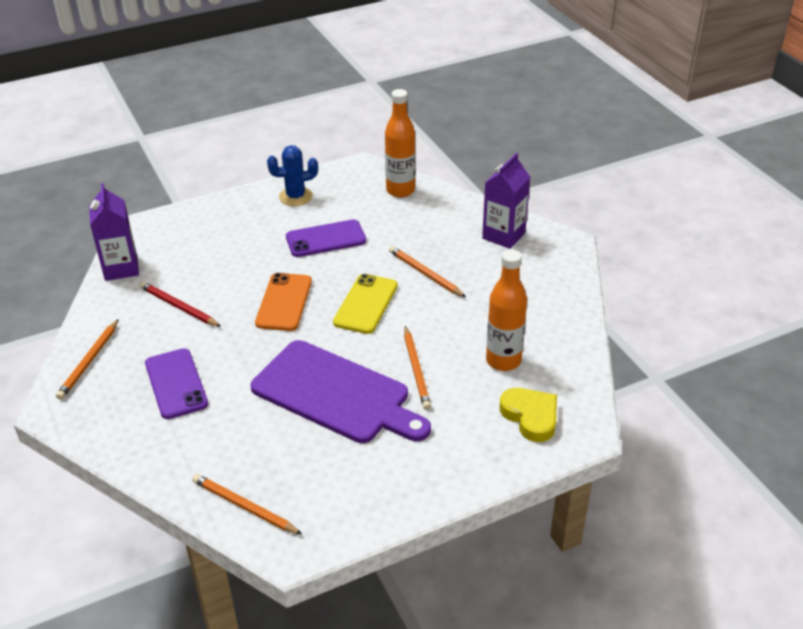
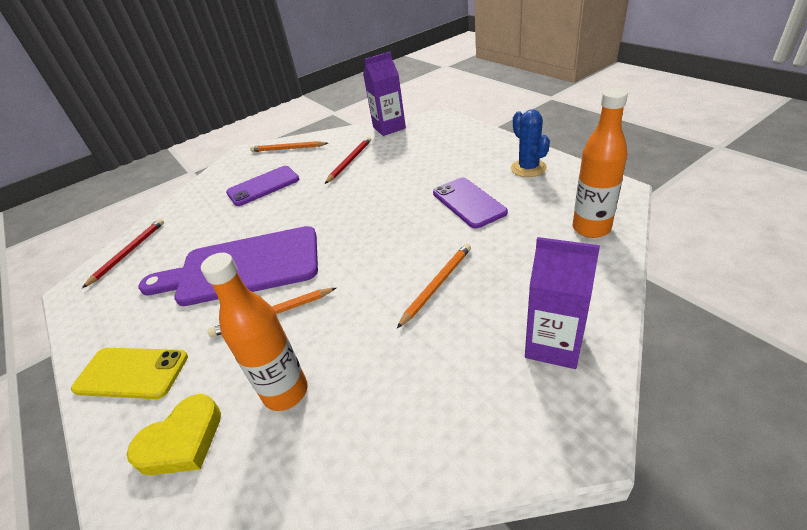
camera: 85 degrees right, 0 degrees up
orange pencil [192,474,302,534] -> red pencil [82,219,164,288]
purple cutting board [251,340,431,443] -> purple cutting board turned 60 degrees clockwise [138,226,318,306]
orange phone [255,273,312,331] -> none
yellow phone [333,274,398,334] -> yellow phone moved to [71,348,188,399]

